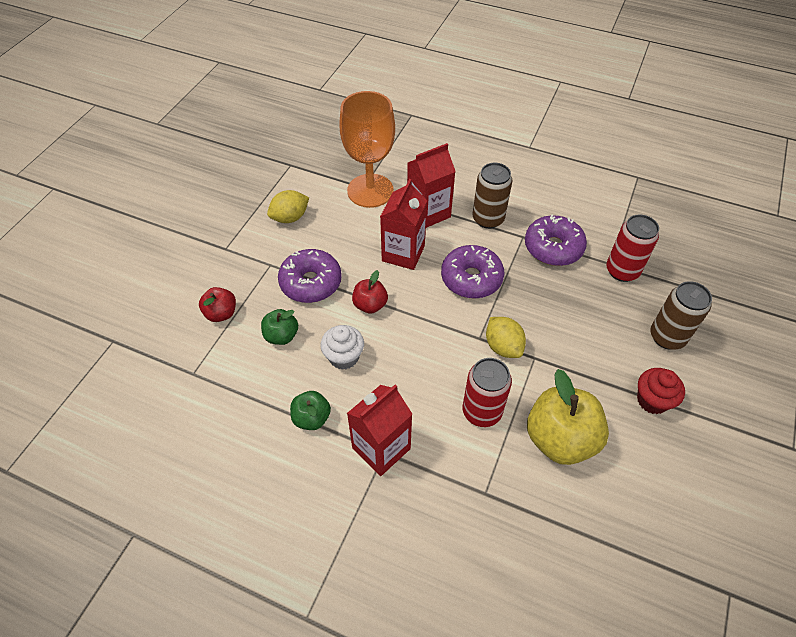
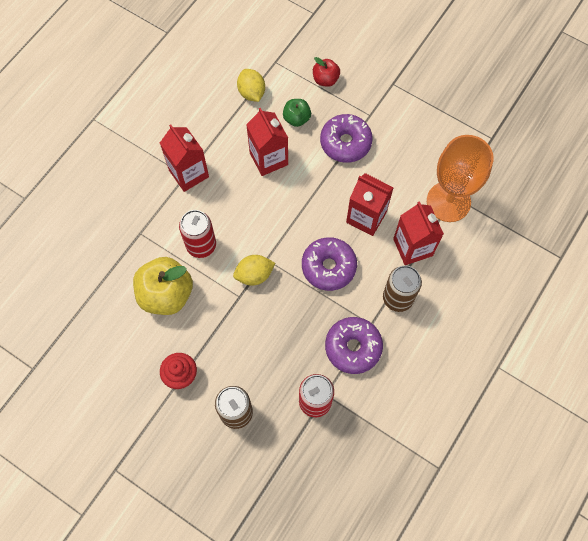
camera: 100 degrees right, 15 degrees up
yellow lemon [267,190,309,223] -> yellow lemon moved to [237,69,265,102]
green apple [290,391,331,430] -> none
white cupcake [320,325,364,370] -> red carton [246,108,288,176]
red apple [352,270,388,314] -> none

